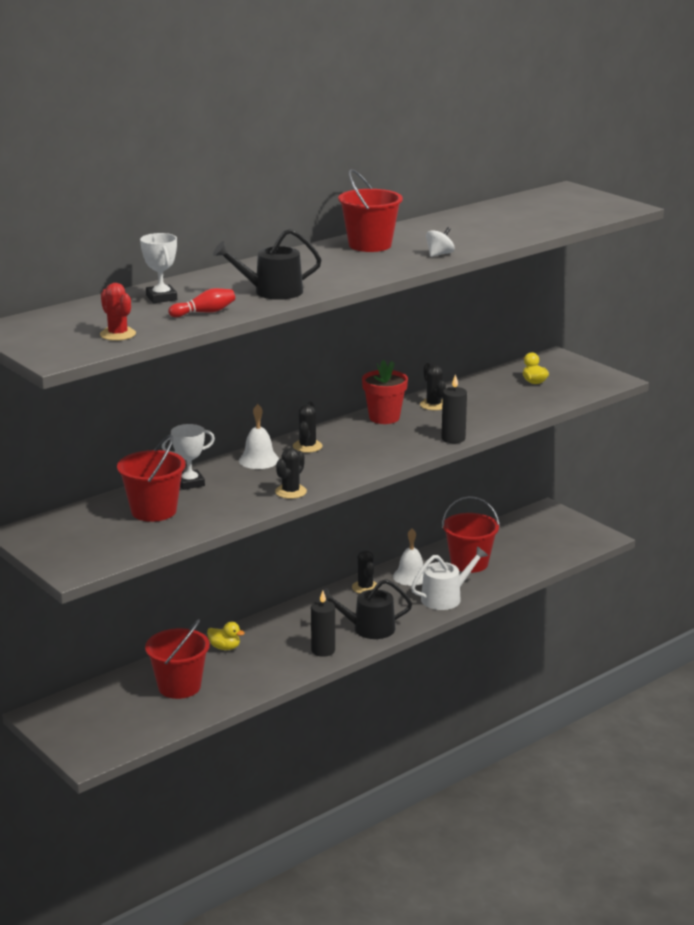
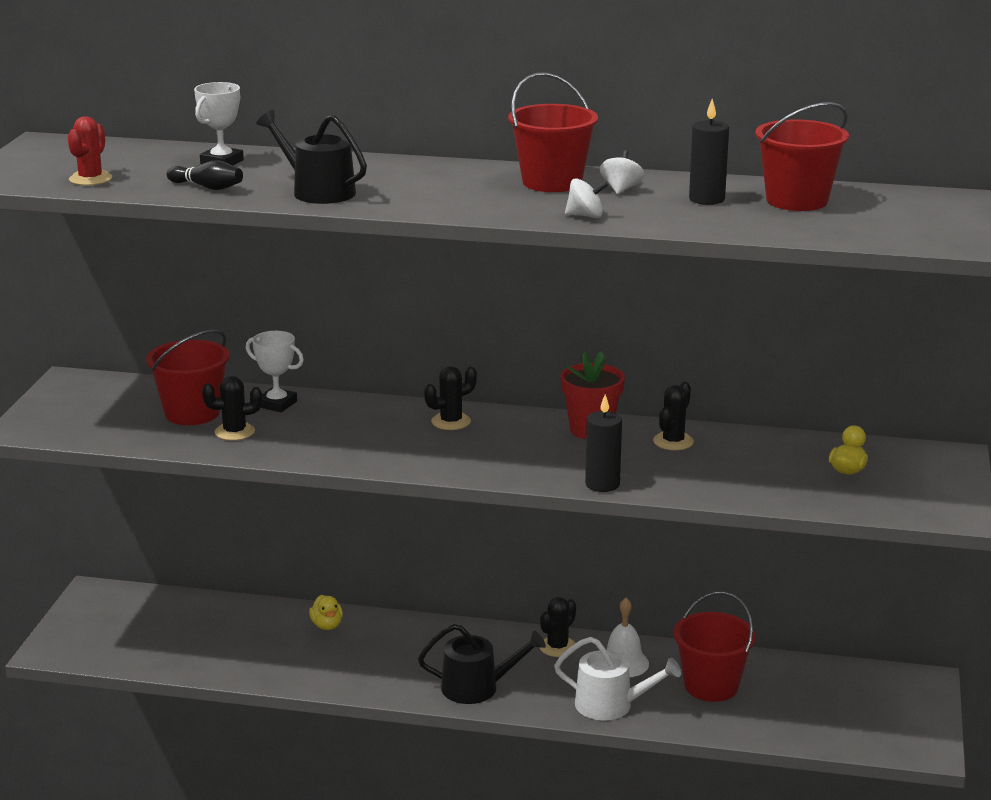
camera: 50 degrees right, 0 degrees up
red bucket [145,619,210,699] -> red bucket moved to [755,102,849,211]
red bowling pin [168,288,235,317] -> black bowling pin [167,160,243,190]
white bell [239,404,279,469] -> none
black cactus [275,448,307,499] -> black cactus moved to [202,376,262,441]
black candle [311,591,335,657] -> black candle moved to [689,99,729,205]
black watering can [318,579,412,639] -> black watering can turned 135 degrees clockwise [418,624,546,704]
none -> white spinning top [600,150,644,194]

